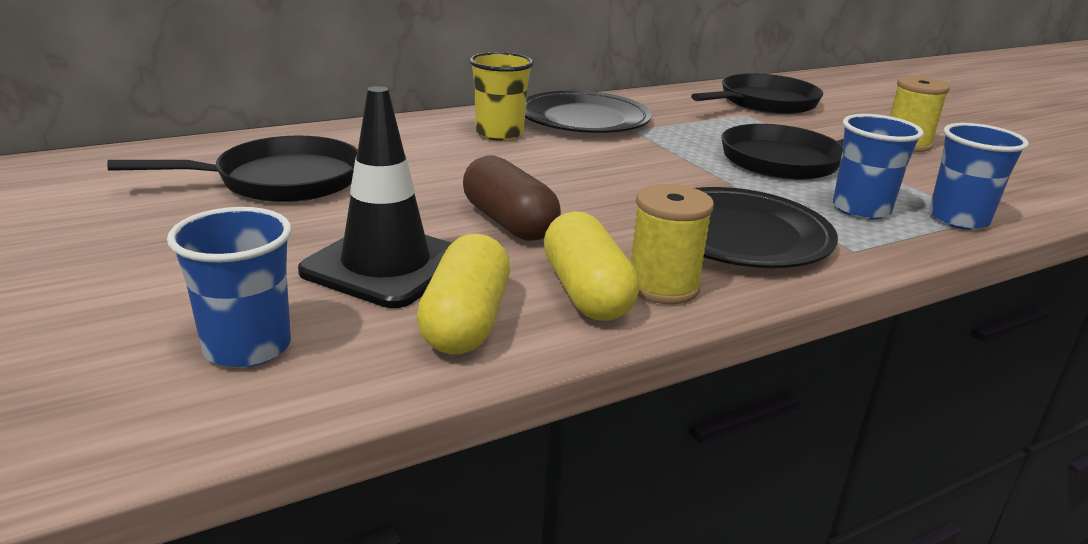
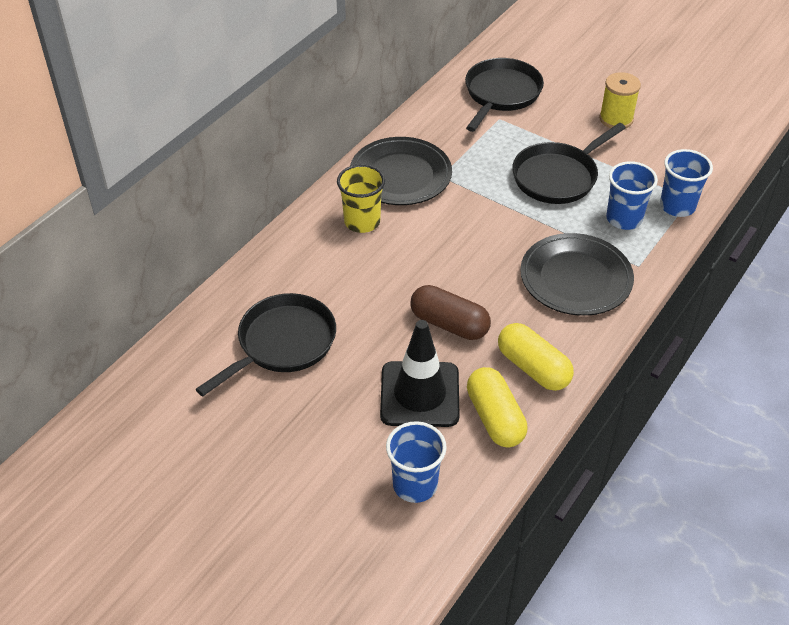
camera: 25 degrees left, 20 degrees up
yellow spool [631,184,714,304] -> none

